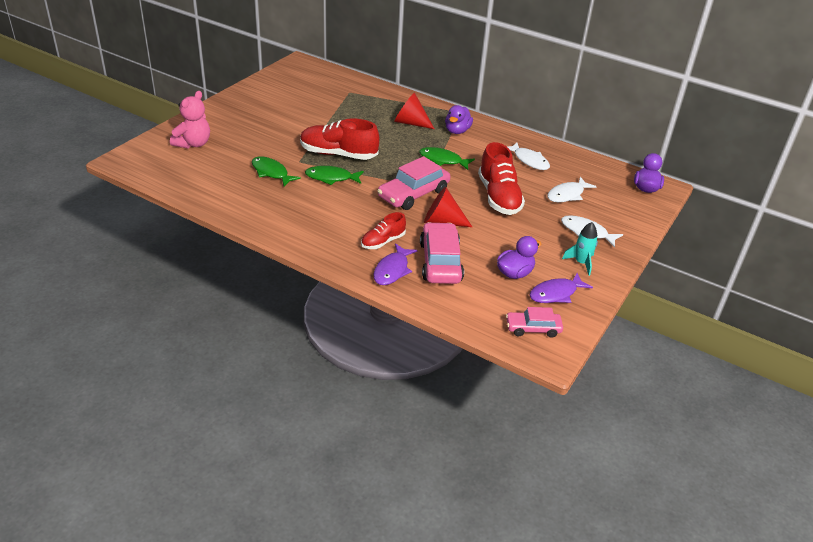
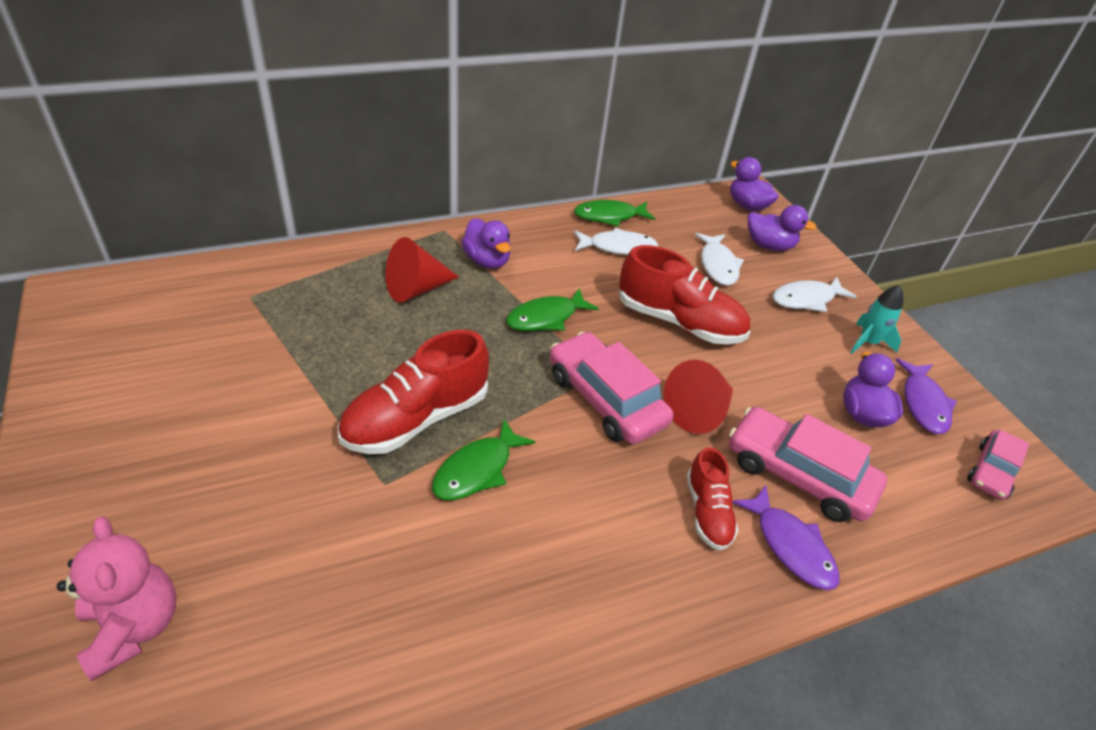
camera: 55 degrees left, 5 degrees up
green fish [252,156,301,187] -> green fish moved to [574,200,655,227]
pink car [377,156,450,210] -> pink car turned 150 degrees clockwise [550,332,673,444]
none -> purple duck [748,205,817,251]

